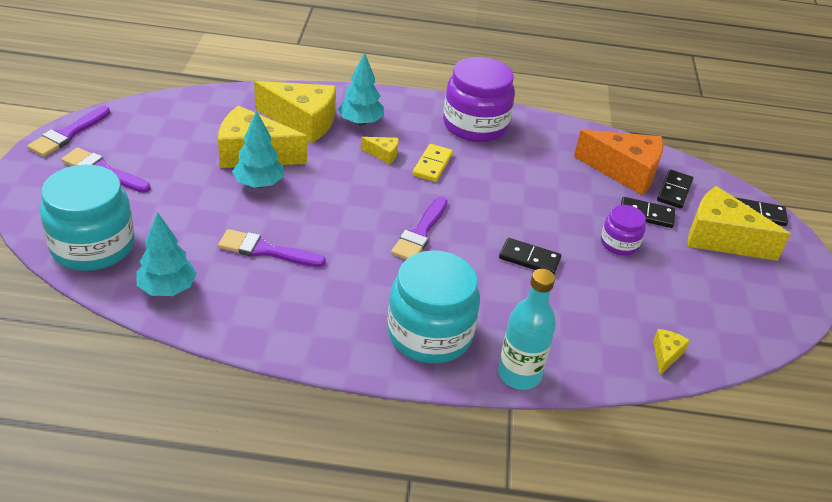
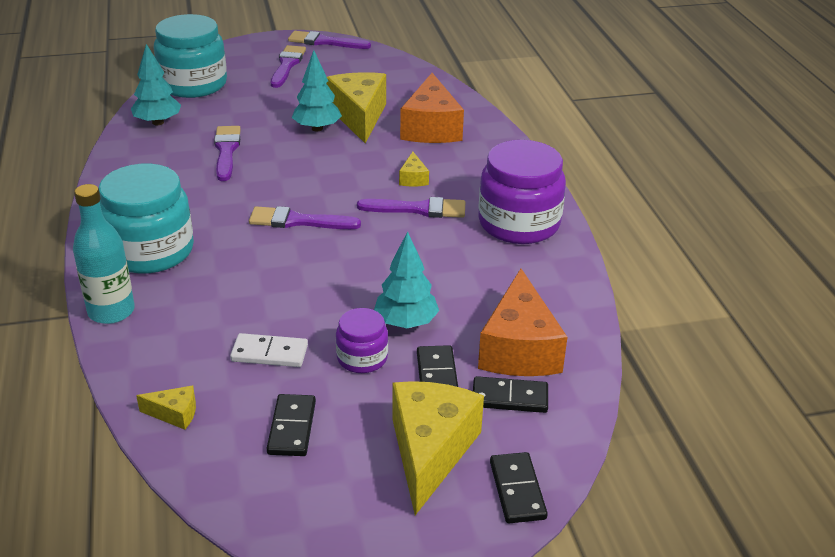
camera: 75 degrees right, 5 degrees down
yellow cheese [254,81,336,143] -> orange cheese [400,73,464,143]
turquoise tree [338,53,384,126] -> turquoise tree moved to [374,231,439,328]
yellow domino [412,144,453,182] -> purple brush [357,197,465,218]
black domino [499,238,561,274] -> black domino moved to [267,394,316,456]
none -> white domino [230,333,308,367]

